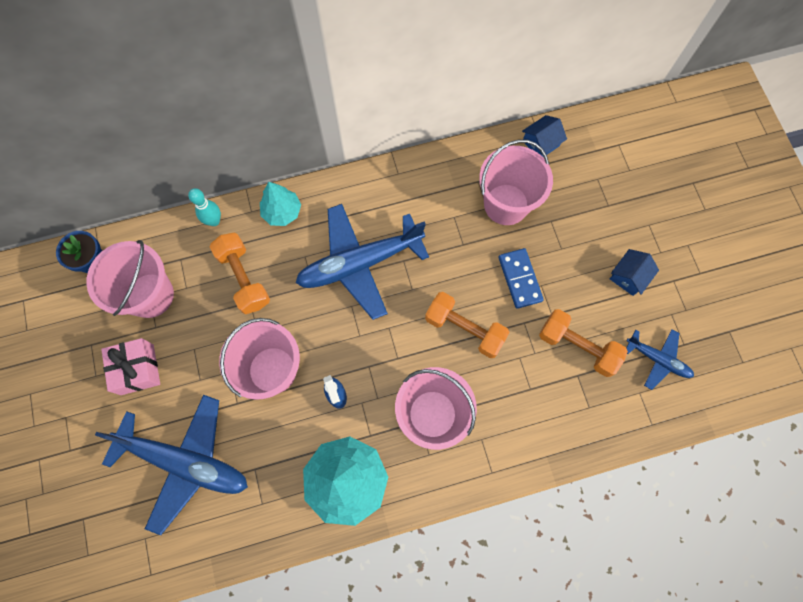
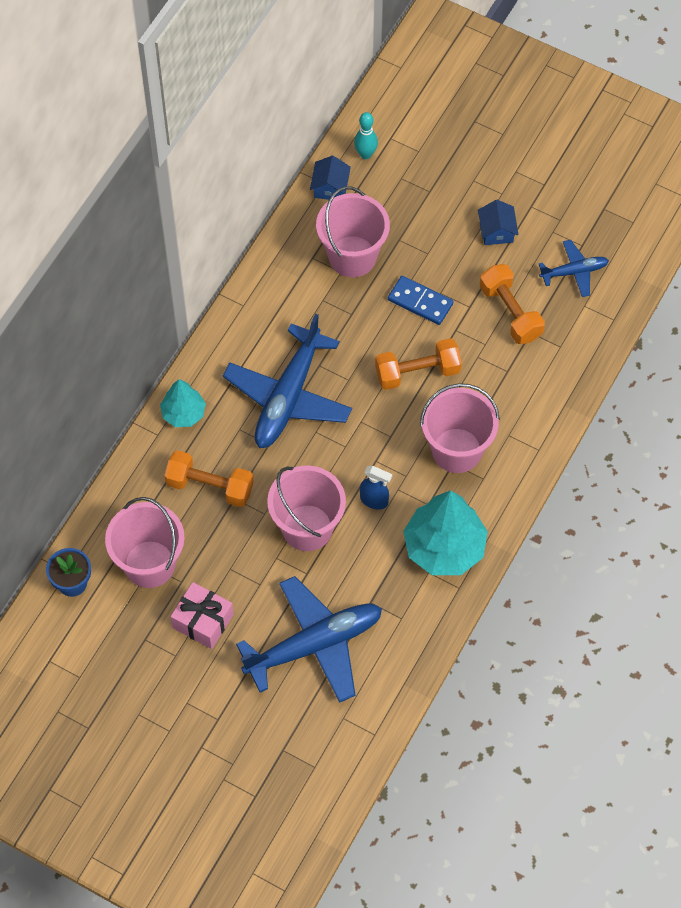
camera: 45 degrees left, 10 degrees down
turquoise bowling pin [188,188,221,226] -> turquoise bowling pin moved to [354,112,378,159]
orange dumbbell [539,309,628,377] -> orange dumbbell turned 75 degrees clockwise [480,264,545,344]

